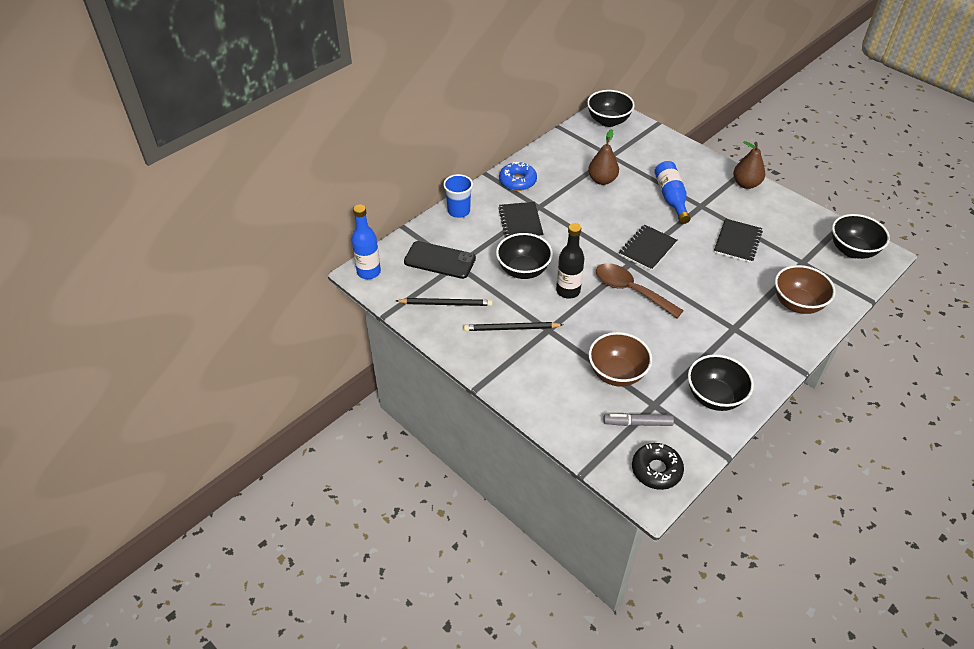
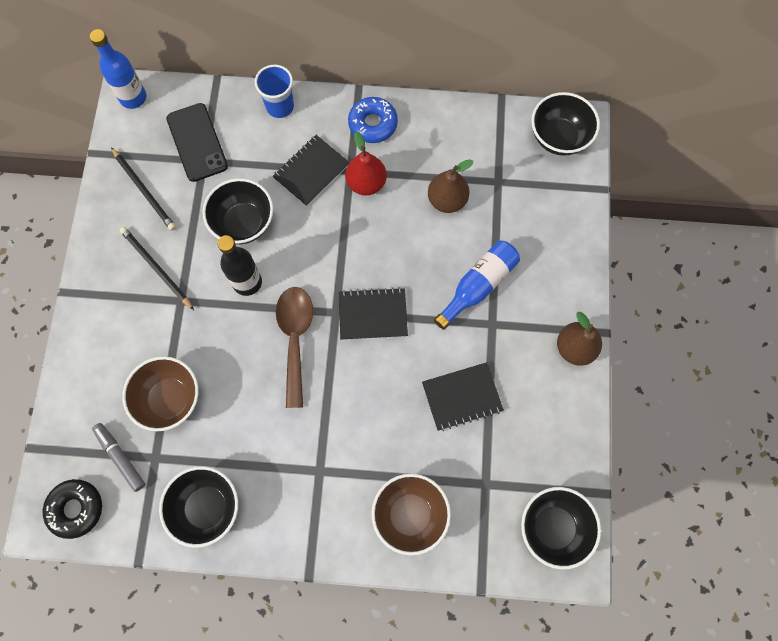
camera: 50 degrees right, 25 degrees up
none -> red pear [345,131,387,196]

